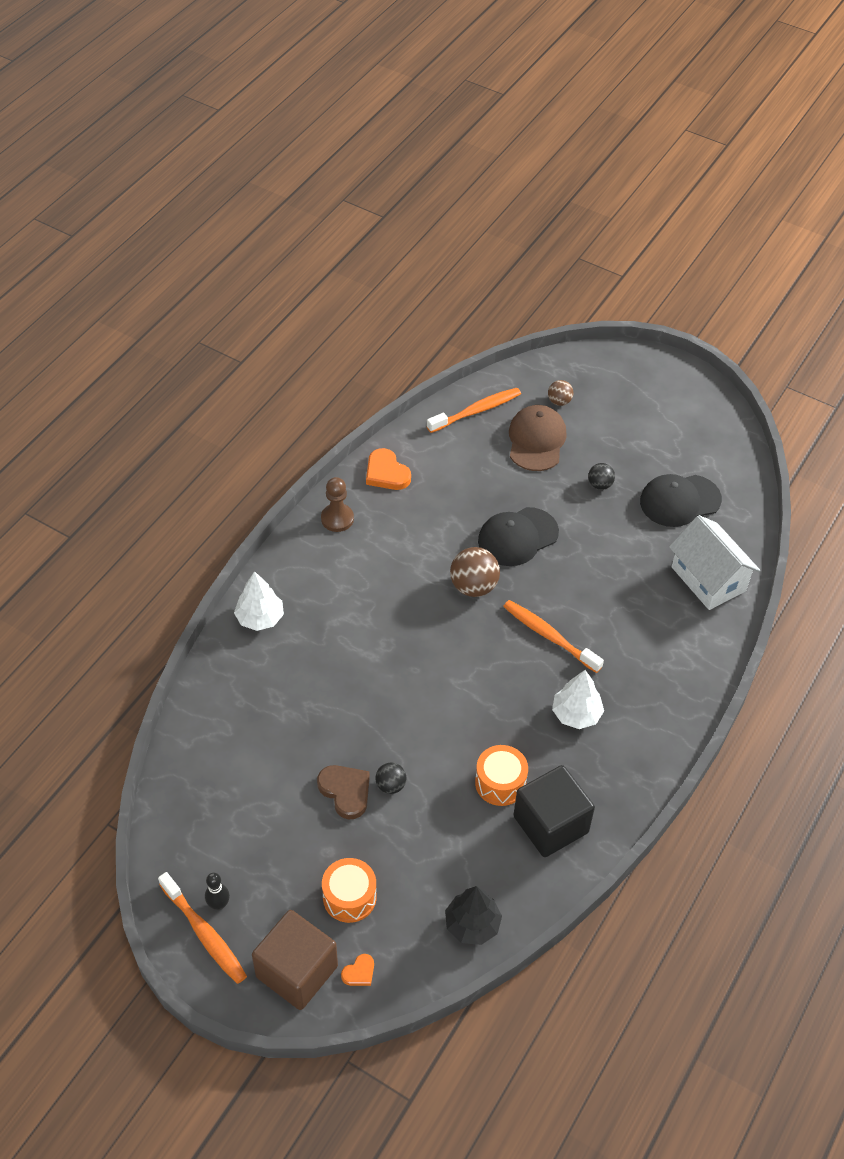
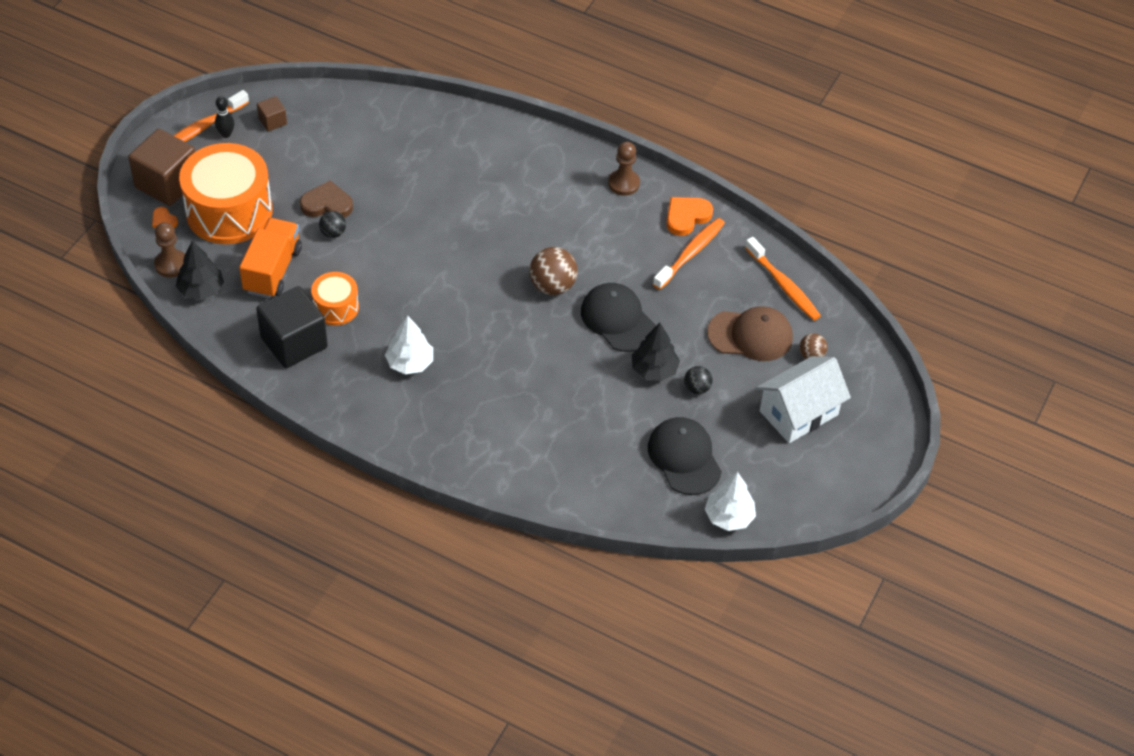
camera: 85 degrees right, 0 degrees up
white tree [234,571,284,631] -> white tree moved to [705,472,756,531]
brown heart [317,765,370,819] -> brown heart turned 135 degrees counterclockwise [300,181,353,218]
orange drum [322,858,377,923] -> orange drum [179,143,272,244], size x1.95
orange toothbrush [503,600,604,673] -> orange toothbrush moved to [653,218,725,290]
white house [669,515,761,610] -> white house moved to [756,356,851,443]
none -> brown pawn [154,222,185,278]
none -> orange truck [239,218,302,298]
none -> brown cube [257,96,287,131]
none -> black tree [632,323,680,381]

